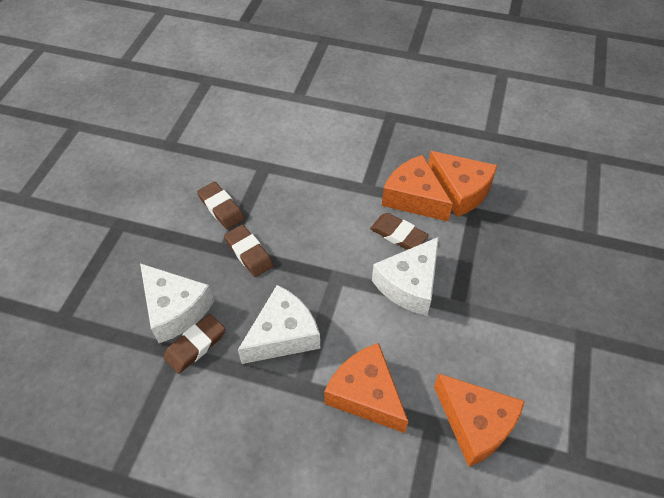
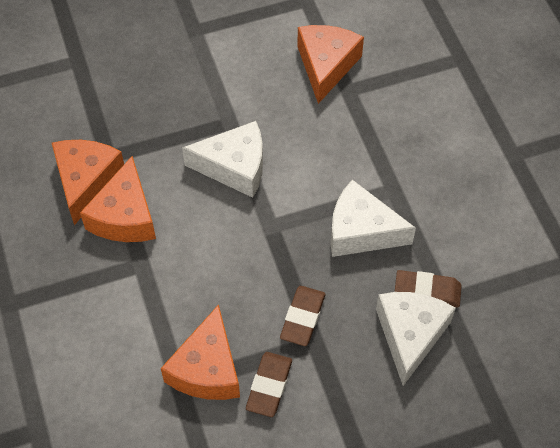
camera: 125 degrees left, 5 degrees up
orange cheese [324,343,408,433] -> orange cheese moved to [161,304,240,400]
brown eraser [370,213,429,250] -> none

